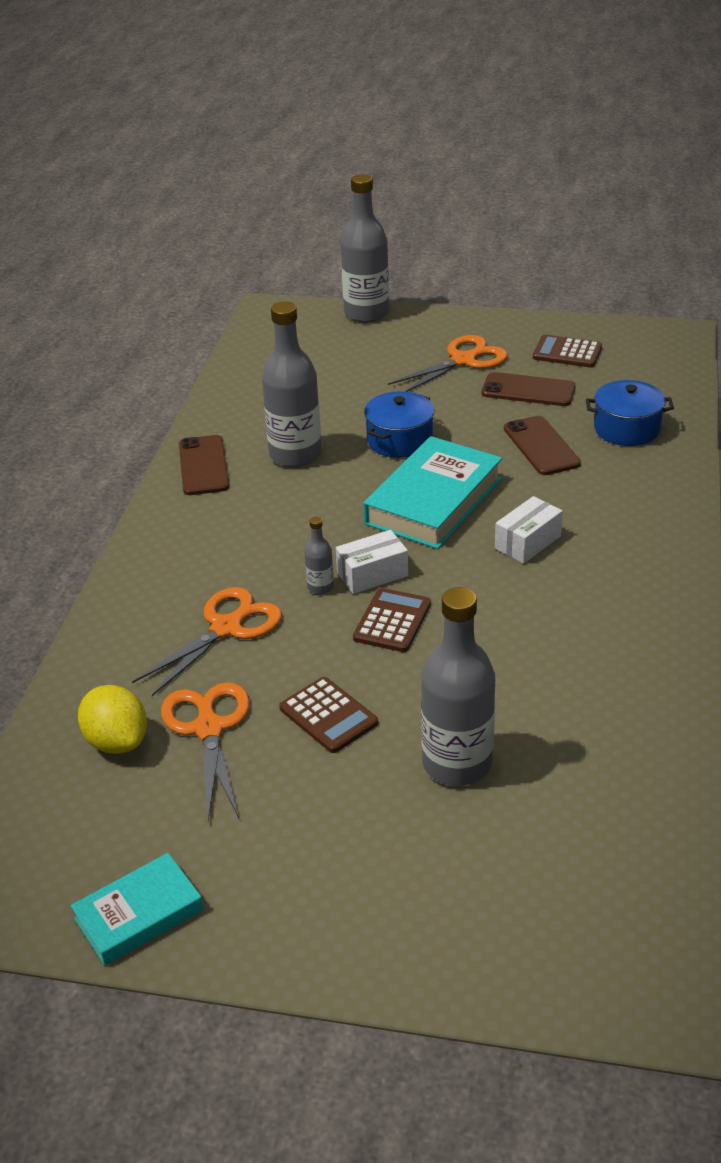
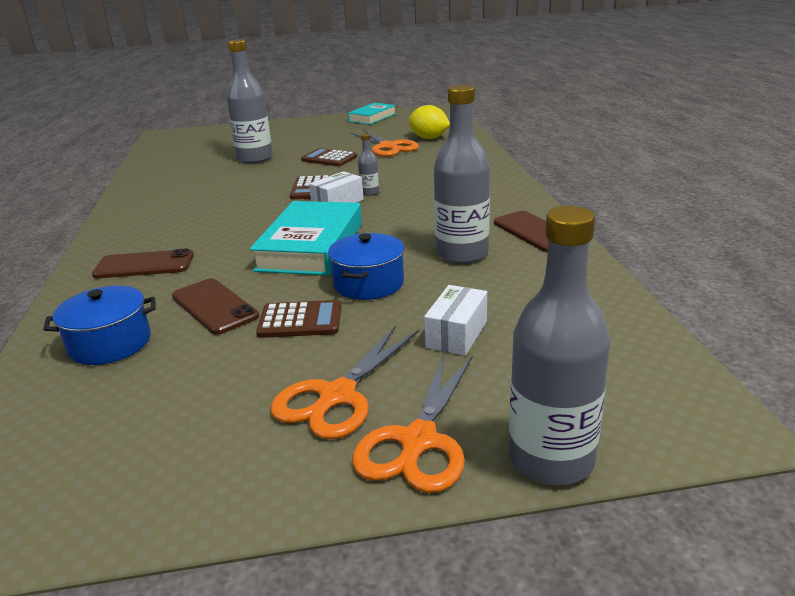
camera: 160 degrees right, 10 degrees down
orange scissors [132,587,282,696] -> orange scissors moved to [352,354,473,493]
brown phone [481,372,575,406] -> brown phone moved to [92,248,194,278]
white box [495,496,563,564] -> white box moved to [424,285,487,356]
brown calculator [533,334,602,368] -> brown calculator moved to [256,300,341,338]

